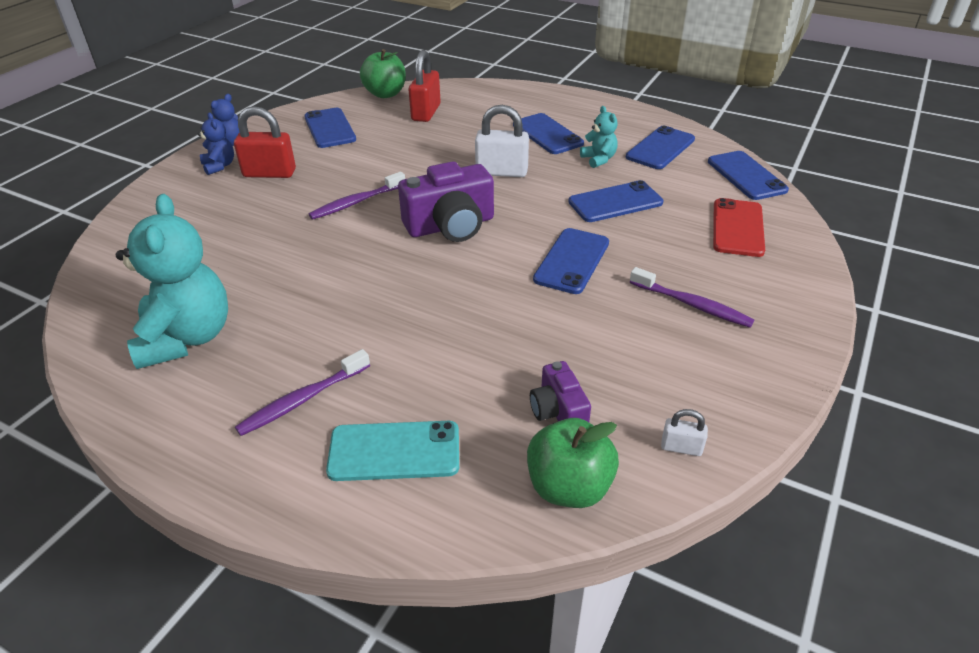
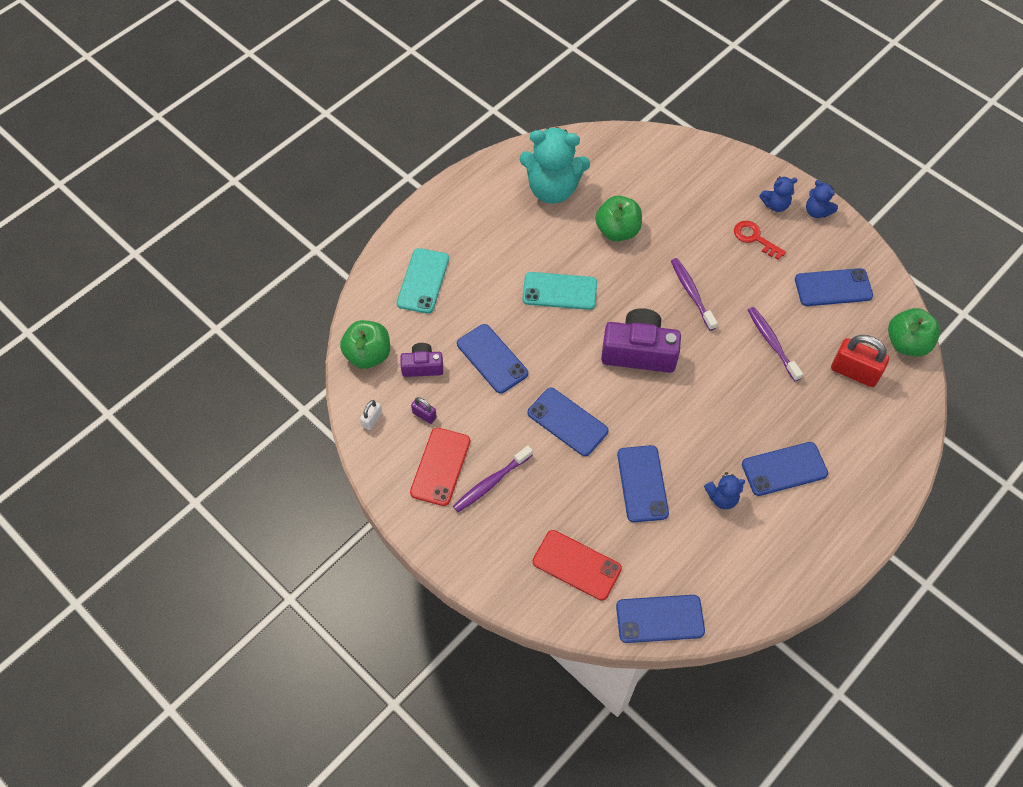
camera: 105 degrees right, 20 degrees up
red padlock [234,106,296,178] -> red key [734,221,786,260]
purple toothbrush [235,349,370,436] -> purple toothbrush moved to [748,307,803,381]
purple camera [398,161,494,242] -> purple camera turned 105 degrees clockwise [601,308,681,373]
white padlock [475,105,529,177] -> none
turquoise teddy bear [580,106,618,168] -> blue teddy bear [704,472,745,509]
blue phone [626,126,695,169] -> blue phone moved to [457,324,528,393]
none -> red phone [410,428,470,506]
none -> purple padlock [411,397,437,424]
none -> turquoise phone [522,272,597,310]
none -> green apple [595,196,642,242]

